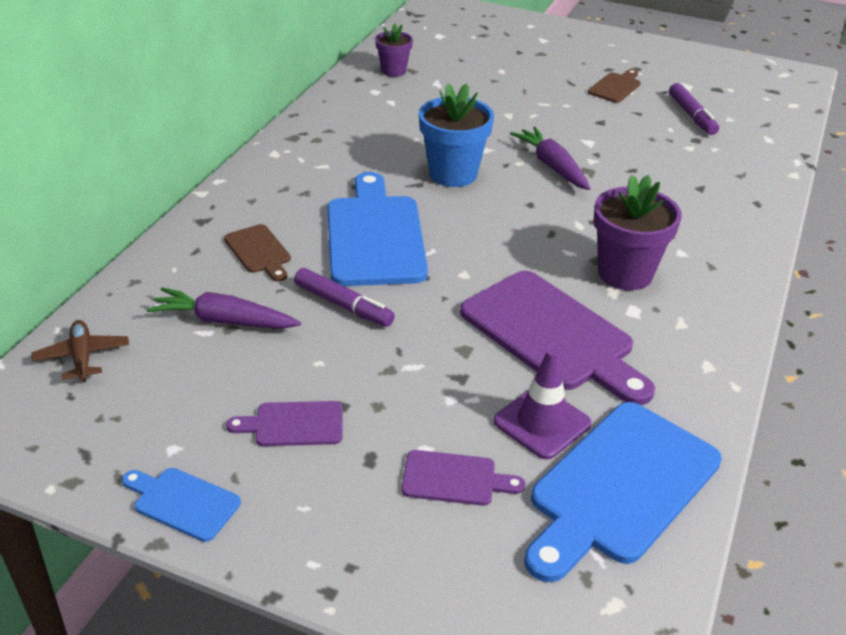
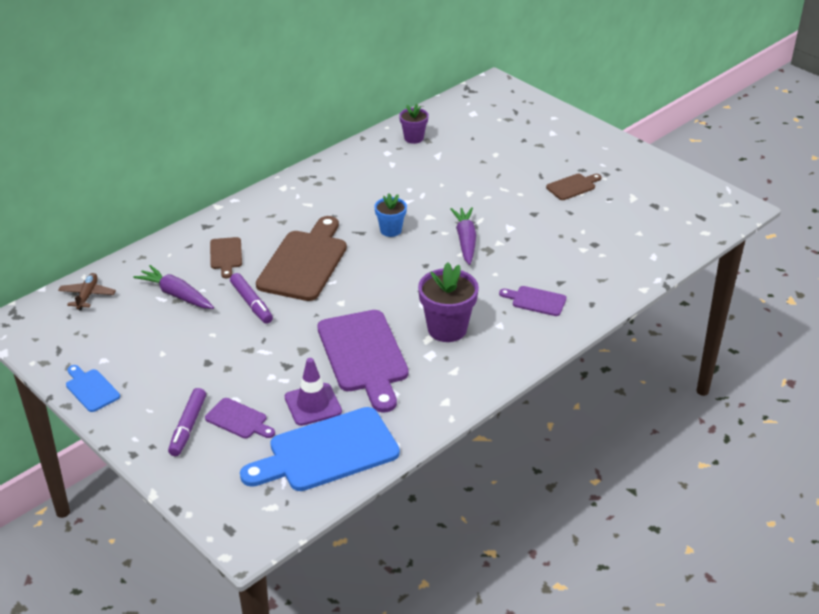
camera: 25 degrees right, 0 degrees up
purple cutting board [226,401,342,446] -> purple cutting board moved to [499,286,566,316]
blue cutting board [327,172,428,286] -> brown cutting board [256,216,347,301]
blue flower pot [419,84,494,187] -> blue flower pot [374,193,407,237], size x0.60
purple marker [669,83,719,135] -> purple marker moved to [168,388,206,456]

